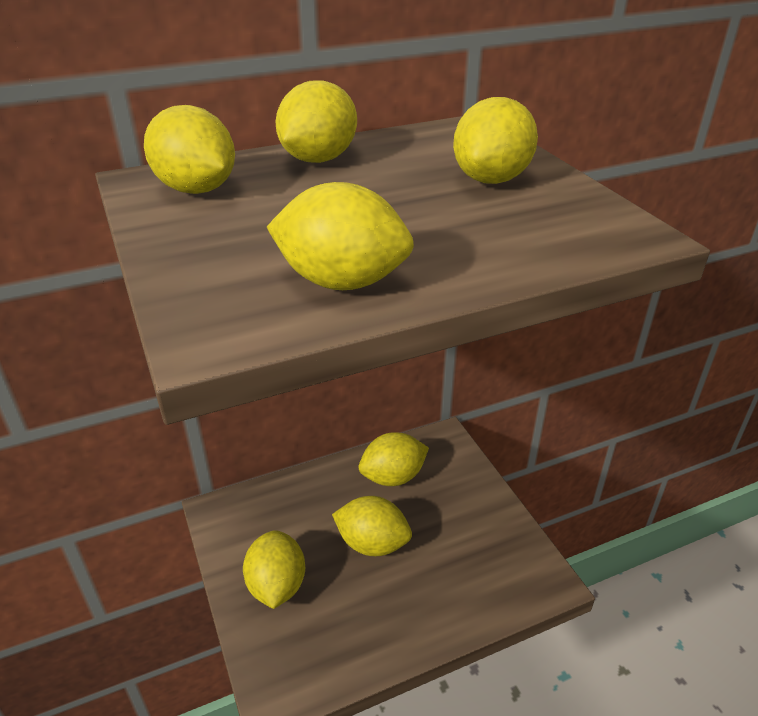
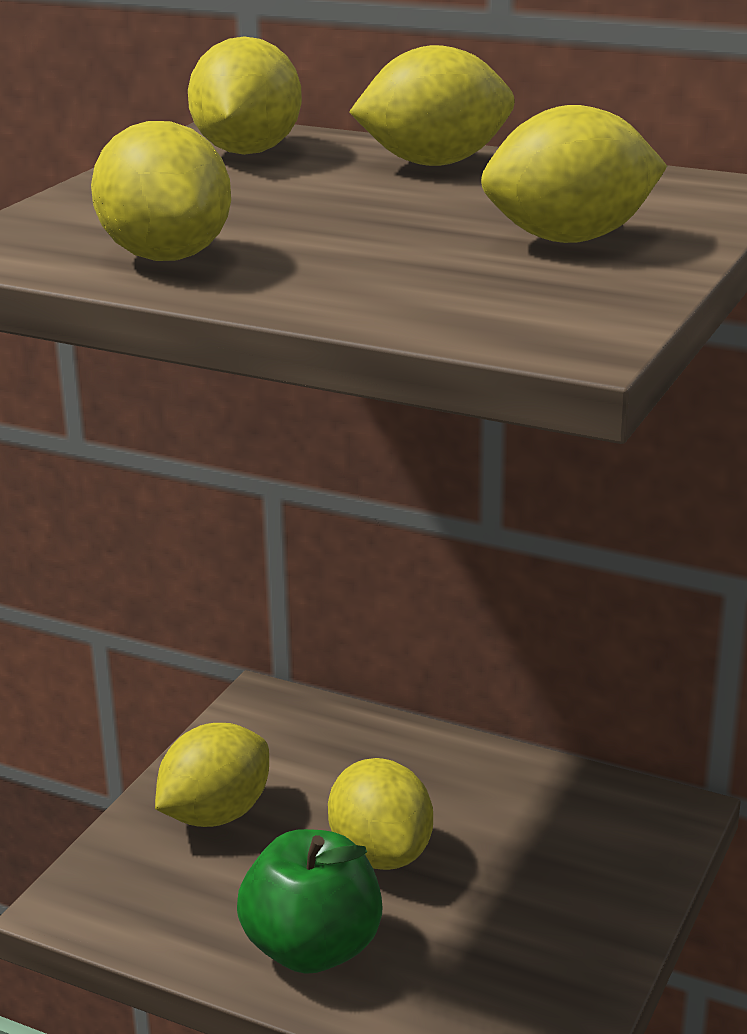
camera: 50 degrees right, 10 degrees down
yellow lemon [358,432,429,486] -> none
none -> green apple [237,829,382,974]

